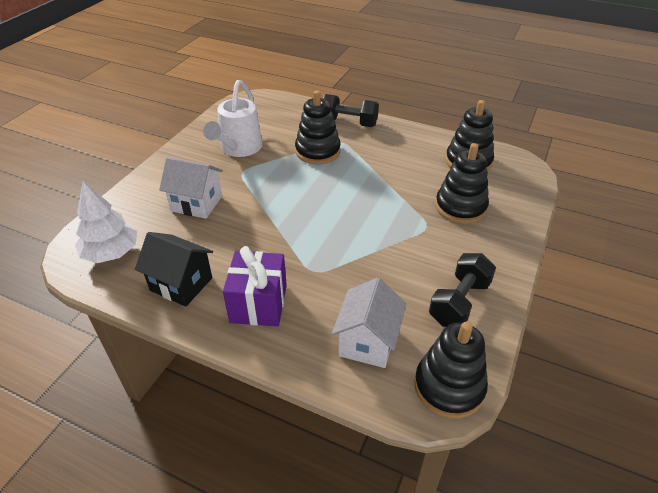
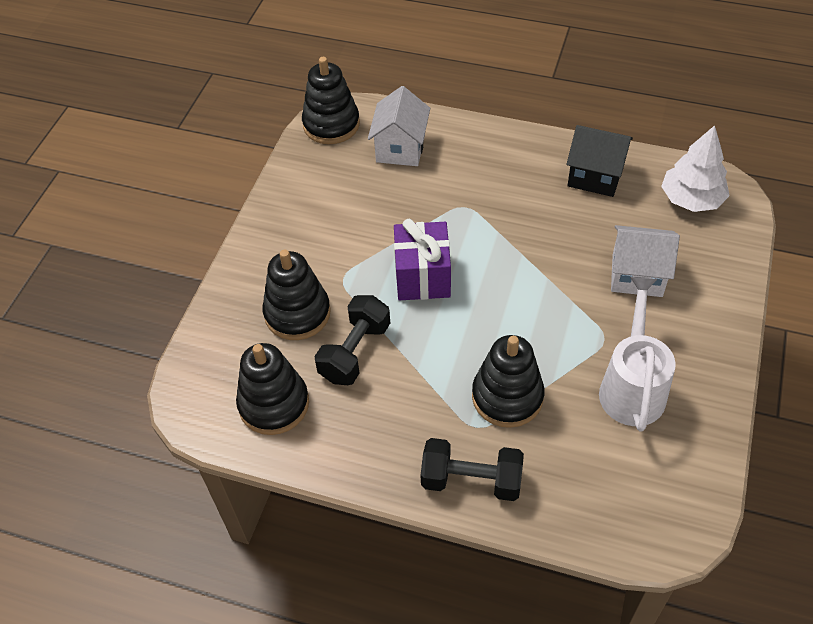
camera: 175 degrees right, 10 degrees up
purple gift [223,246,287,326] -> purple gift moved to [394,219,451,301]
black dumbbell [429,253,496,327] -> black dumbbell moved to [314,295,390,385]

